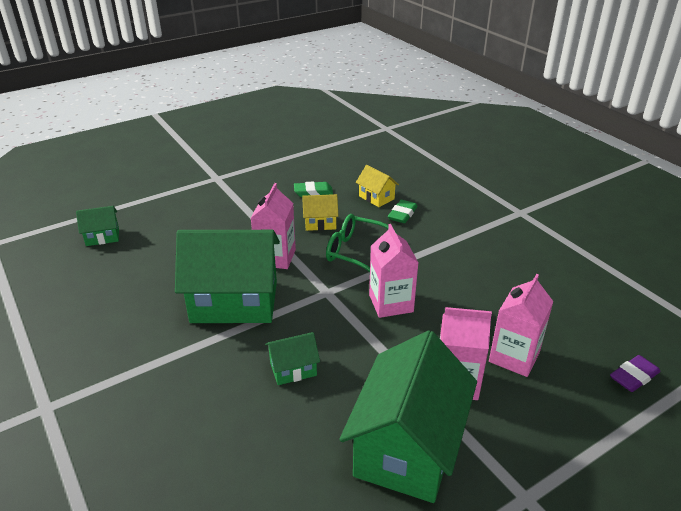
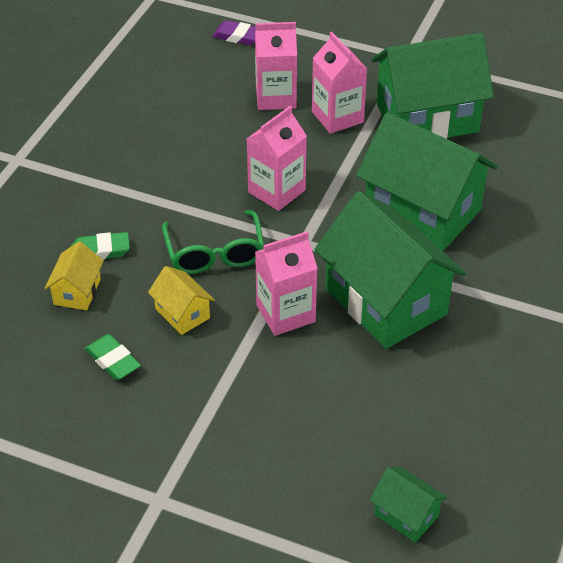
camera: 125 degrees left, 10 degrees up
green house [265,332,320,385] -> green house [356,112,498,251], size x2.23

